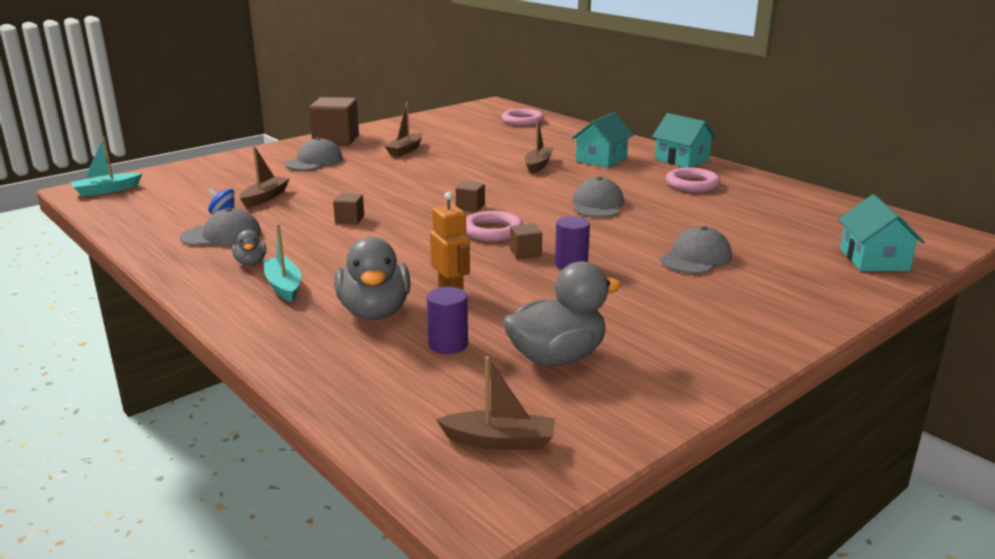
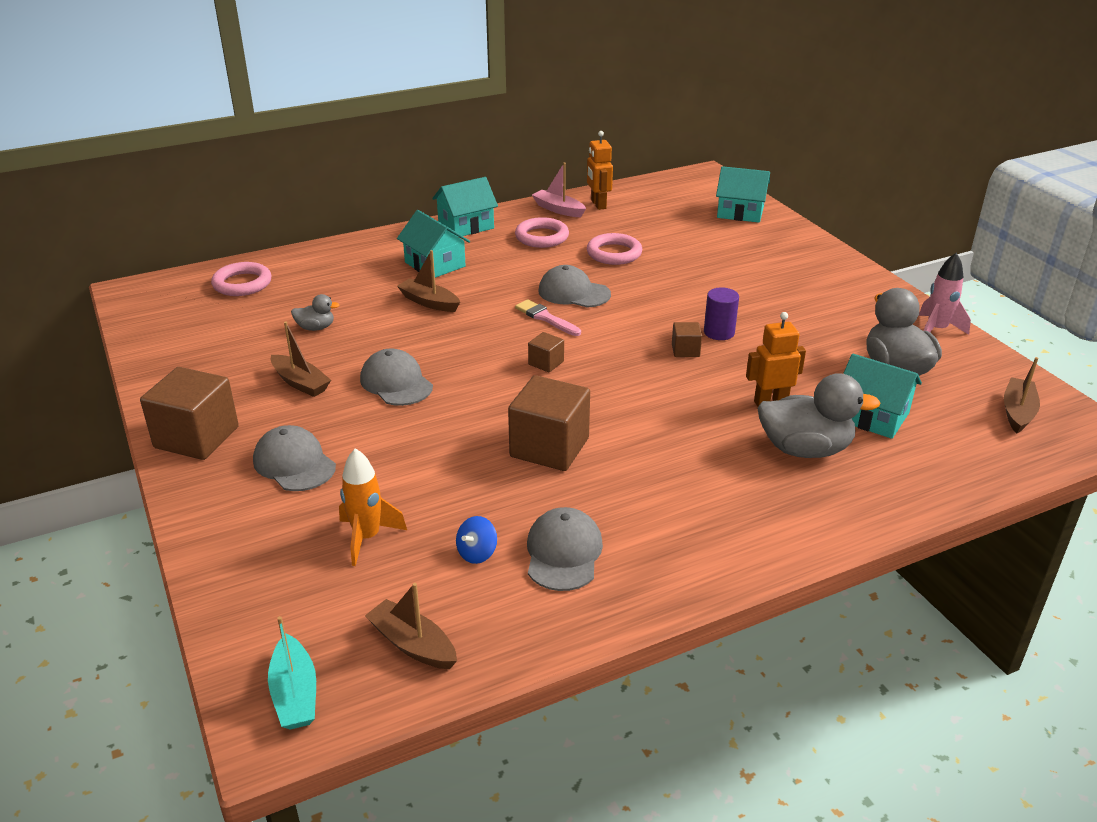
camera: 75 degrees left, 10 degrees up
grey duck [232,230,266,266] -> grey duck moved to [291,294,339,331]
brown boat [240,146,290,208] -> brown boat moved to [365,583,457,669]
turquoise boat [264,224,301,302] -> none
brown cube [333,193,364,224] -> brown cube [508,375,590,471], size x2.10
purple cylinder [427,287,468,354] -> turquoise house [843,354,922,439]
pink ring [465,211,524,242] -> pink ring moved to [587,233,642,265]
grey cap [660,226,732,274] -> grey cap moved to [360,348,433,406]
none -> orange rocket [339,448,407,566]
none -> pink brush [515,299,581,336]
none -> pink boat [532,163,586,217]
none -> orange robot [587,131,613,210]
none -> pink rocket [919,253,971,335]

